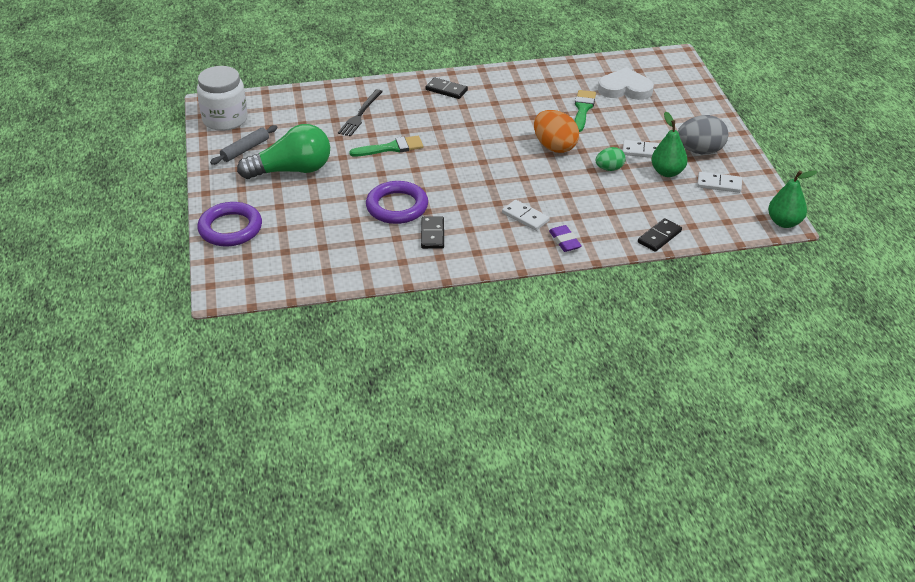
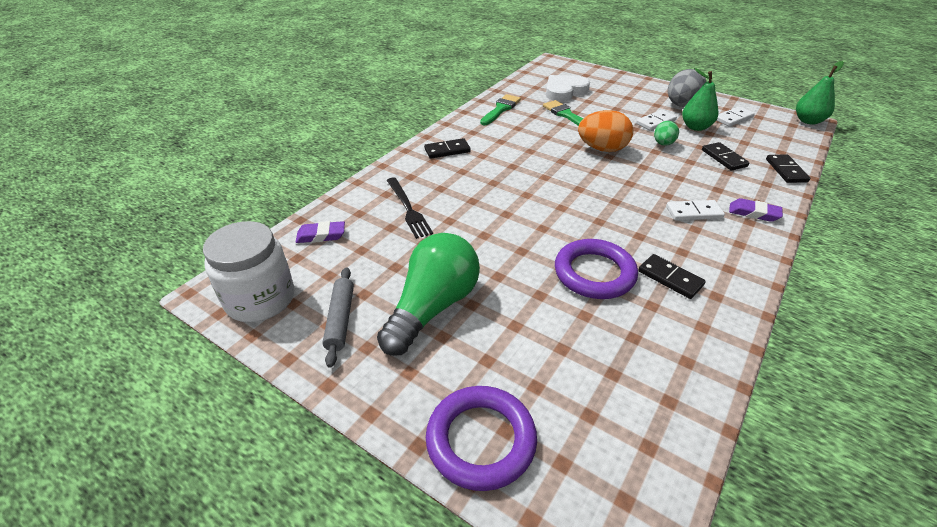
camera: 45 degrees left, 0 degrees up
green brush [349,136,423,157] -> green brush moved to [480,94,521,125]
none -> purple eraser [296,221,345,243]
none -> black domino [702,142,750,171]

